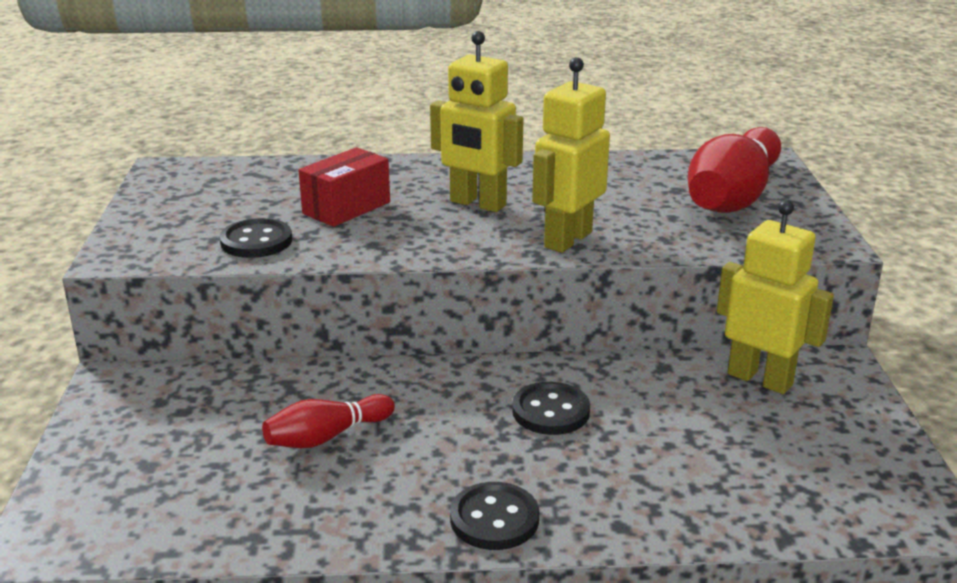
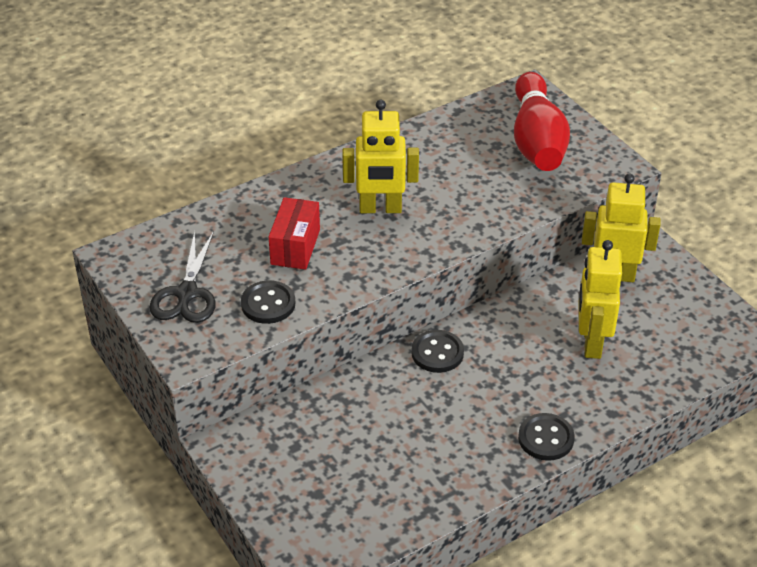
camera: 30 degrees left, 15 degrees up
red bowling pin [262,394,395,448] -> none
black button [512,382,590,435] -> black button moved to [411,330,464,373]
yellow robot [532,57,610,253] -> yellow robot moved to [579,240,622,359]
none -> black scissors [149,231,216,323]

